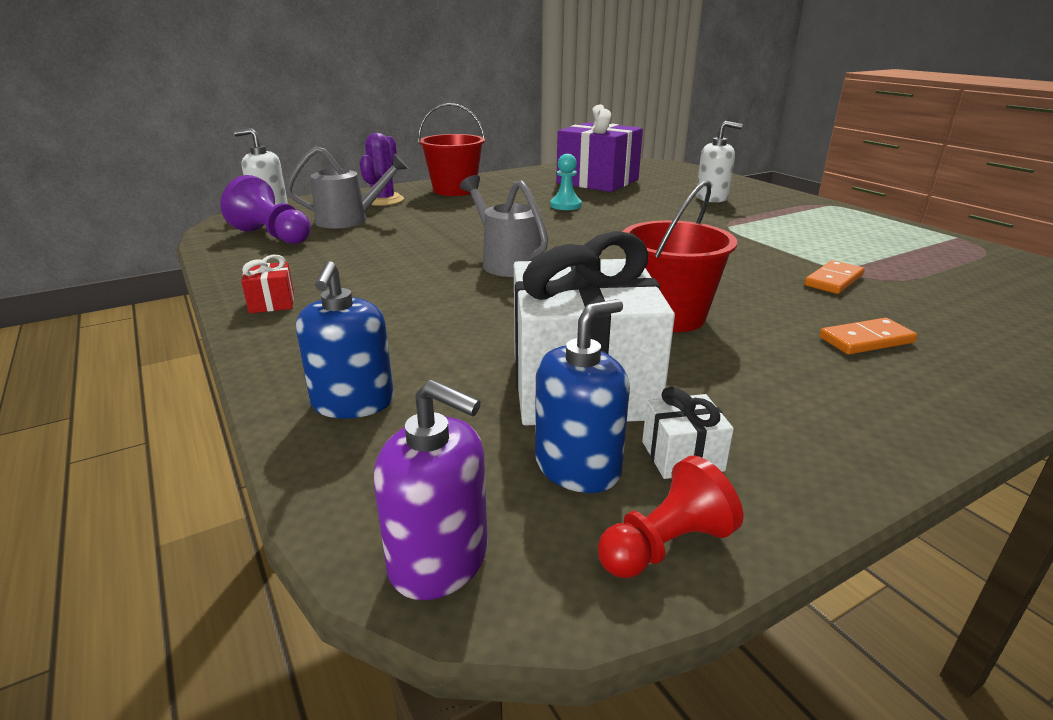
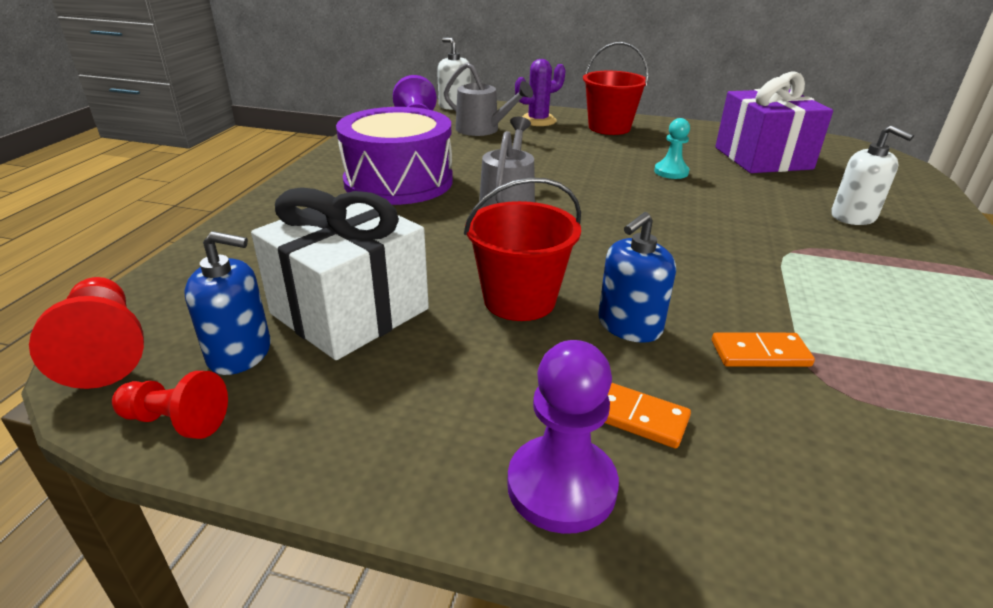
camera: 45 degrees right, 5 degrees up
red gift [241,255,294,313] -> none
blue soap dispenser [296,261,394,419] -> blue soap dispenser moved to [599,212,676,343]
purple soap dispenser [374,380,488,600] -> red pawn [29,277,144,389]
white gift [642,387,734,479] -> none
none -> purple drum [336,107,453,205]
none -> purple pawn [507,340,619,534]

